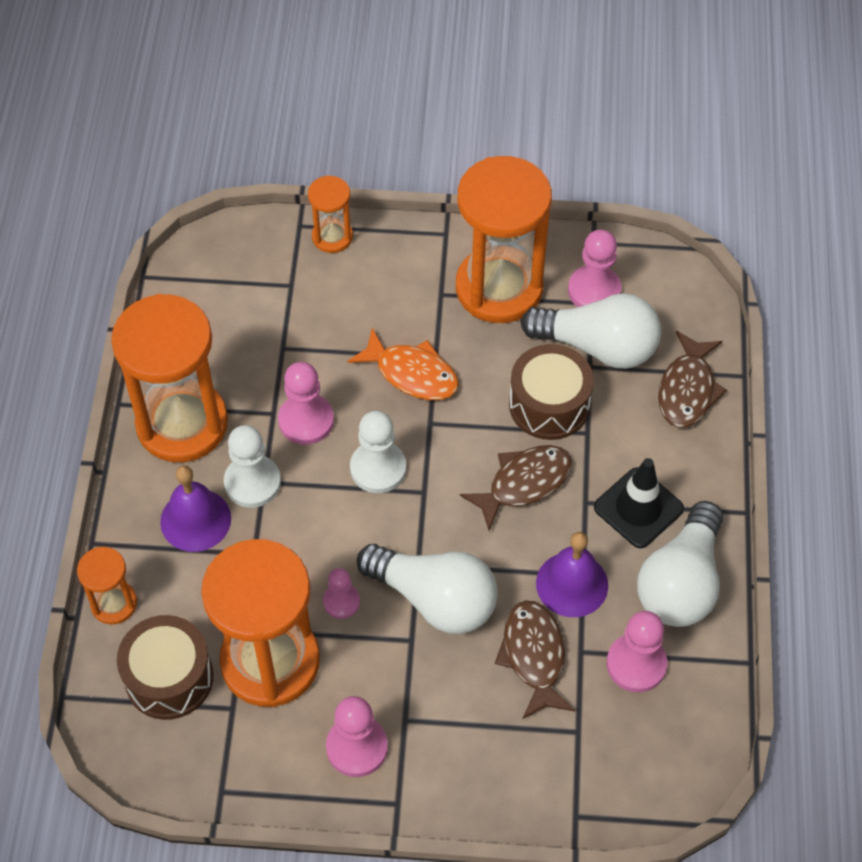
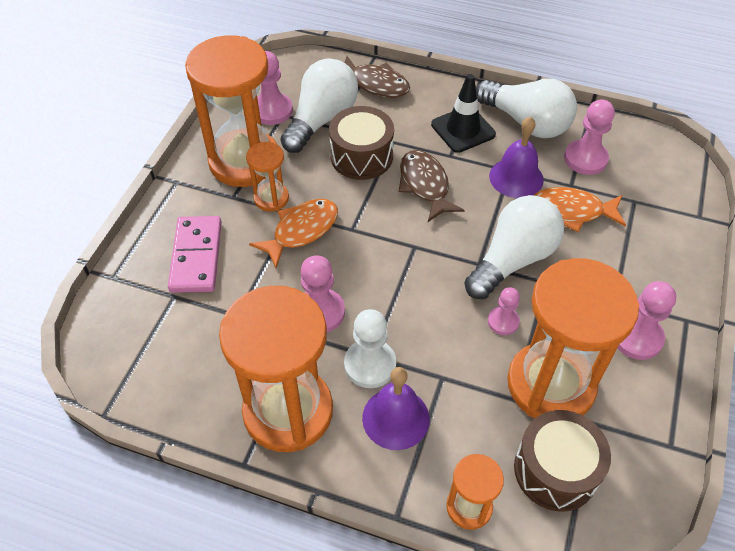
camera: 75 degrees left, 5 degrees down
orange hourglass [308,176,353,253] -> orange hourglass moved to [246,142,289,211]
white pawn [350,411,406,493] -> none
brown fish [495,600,575,719] -> orange fish [533,187,626,232]
none -> pink domino [168,216,222,293]

